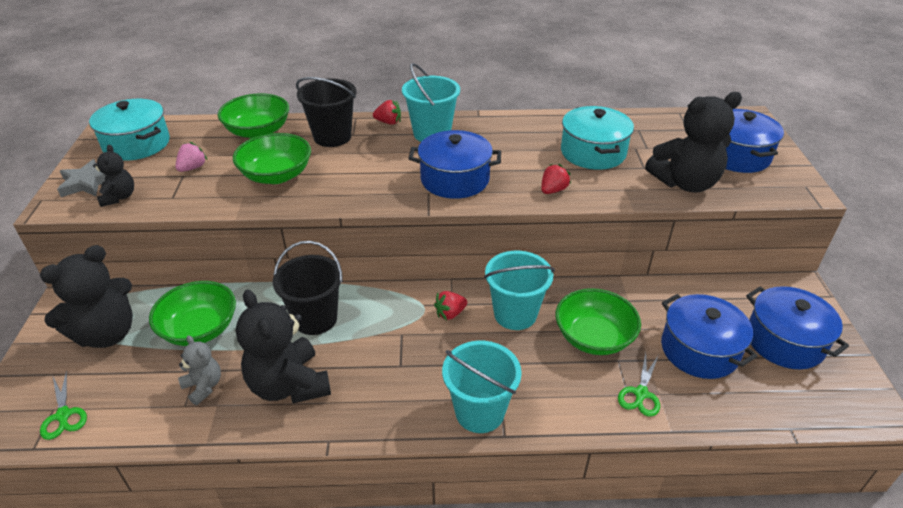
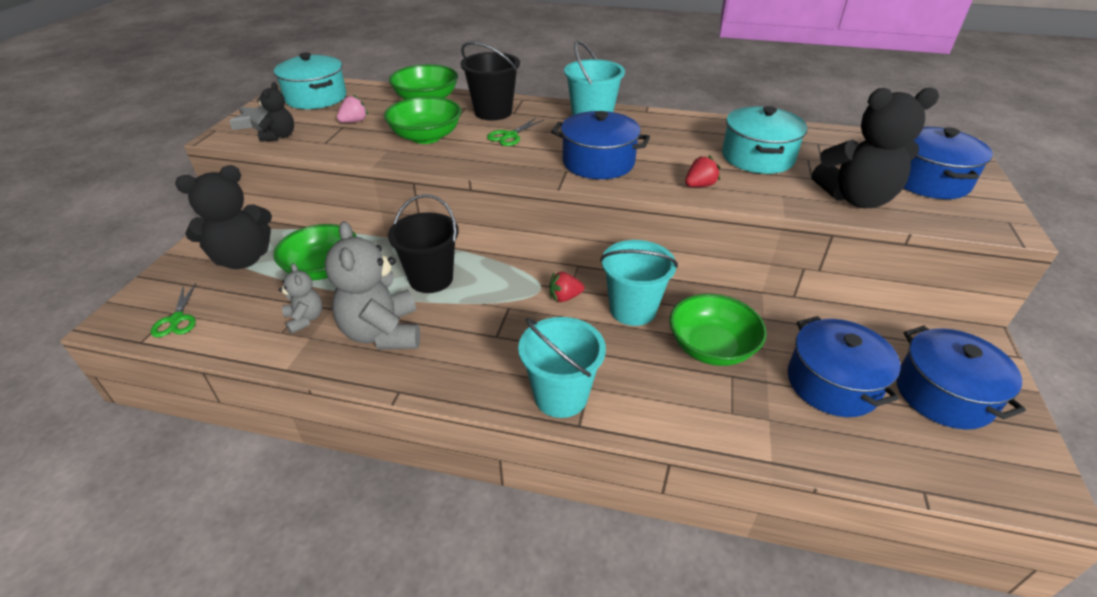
camera: 15 degrees right, 0 degrees up
black teddy bear [236,289,331,403] -> grey teddy bear [325,221,420,350]
red strawberry [373,100,401,125] -> none
green scissors [618,353,660,417] -> green scissors moved to [487,118,544,146]

